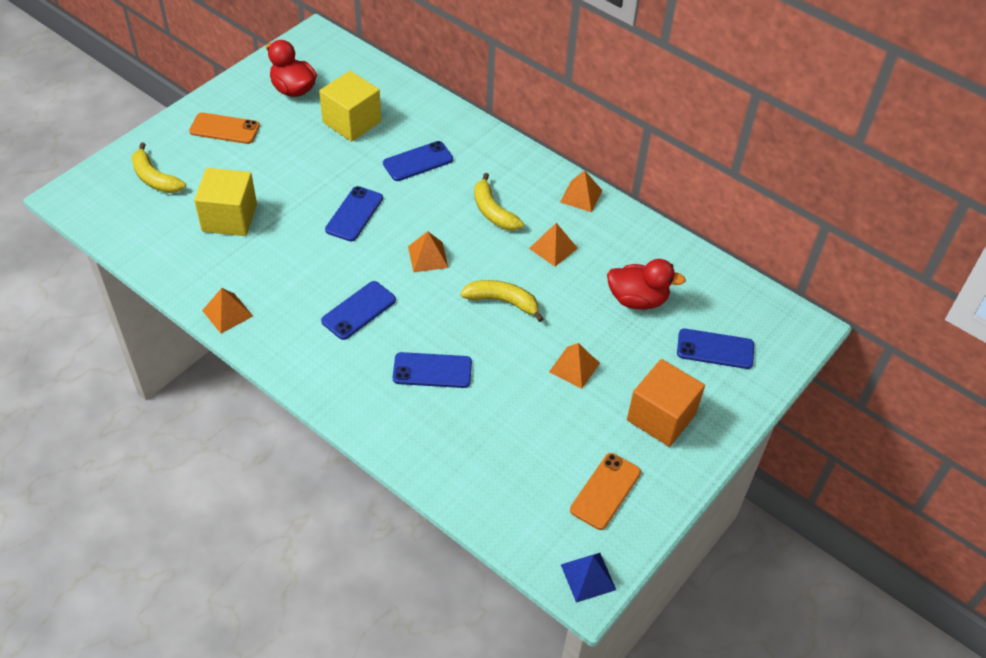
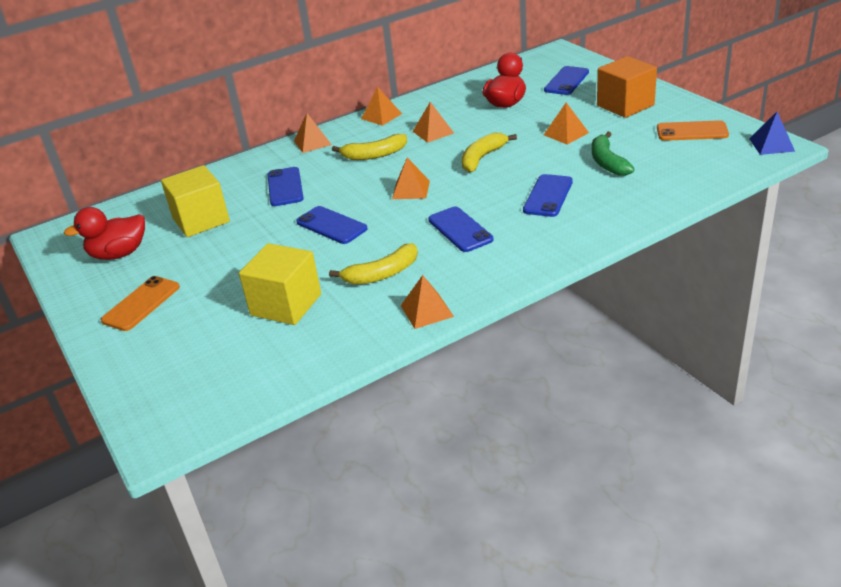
camera: 65 degrees left, 15 degrees down
yellow banana [131,143,186,193] -> yellow banana moved to [329,243,418,285]
orange phone [570,453,641,530] -> orange phone turned 45 degrees counterclockwise [657,120,729,141]
none -> orange pyramid [294,113,332,153]
none -> green banana [592,132,634,176]

